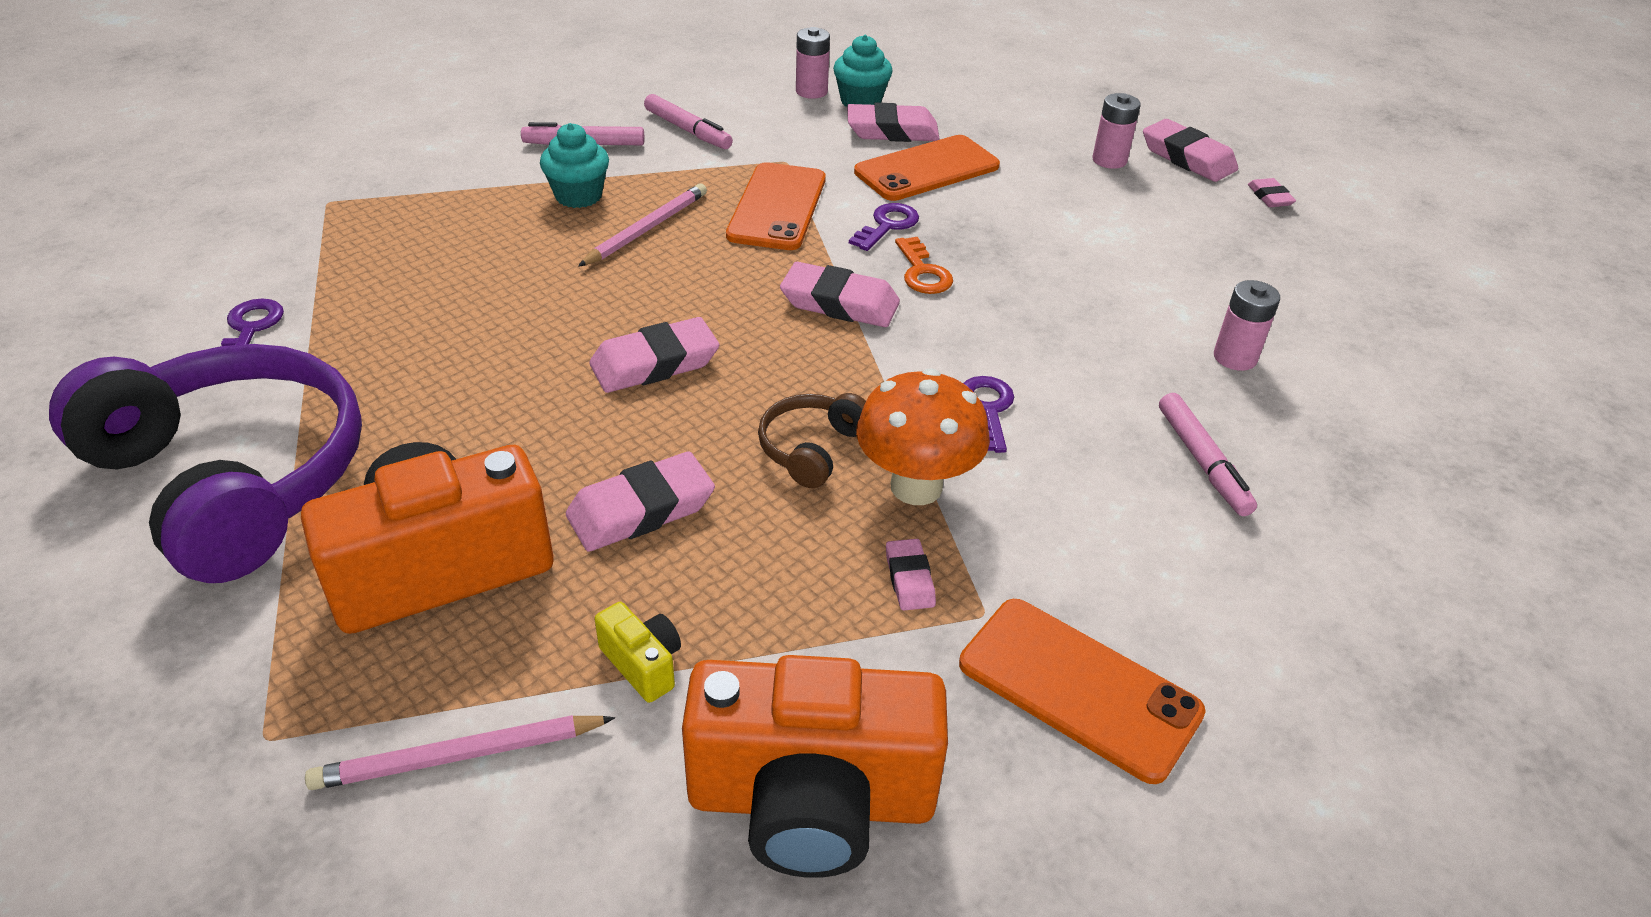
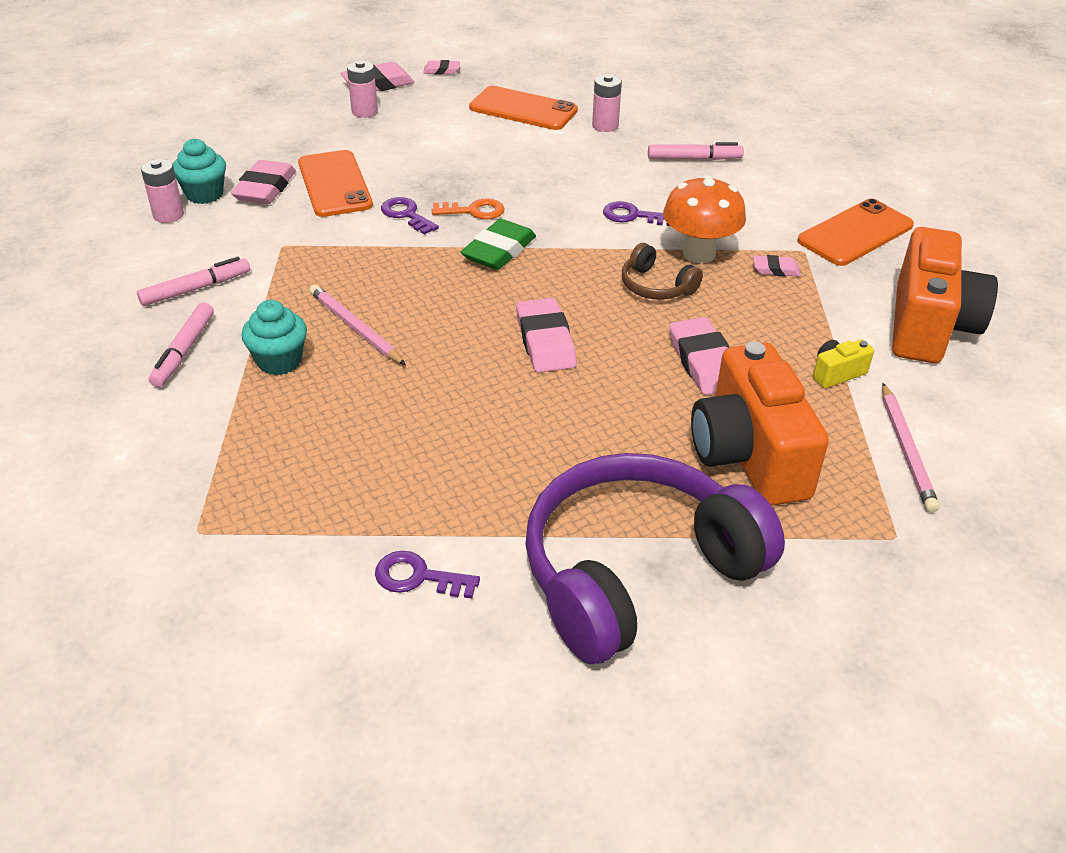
camera: 75 degrees left, 0 degrees up
orange phone [726,162,826,250] -> orange phone moved to [469,86,578,130]
pink eraser [780,262,900,327] -> green eraser [461,219,536,270]

